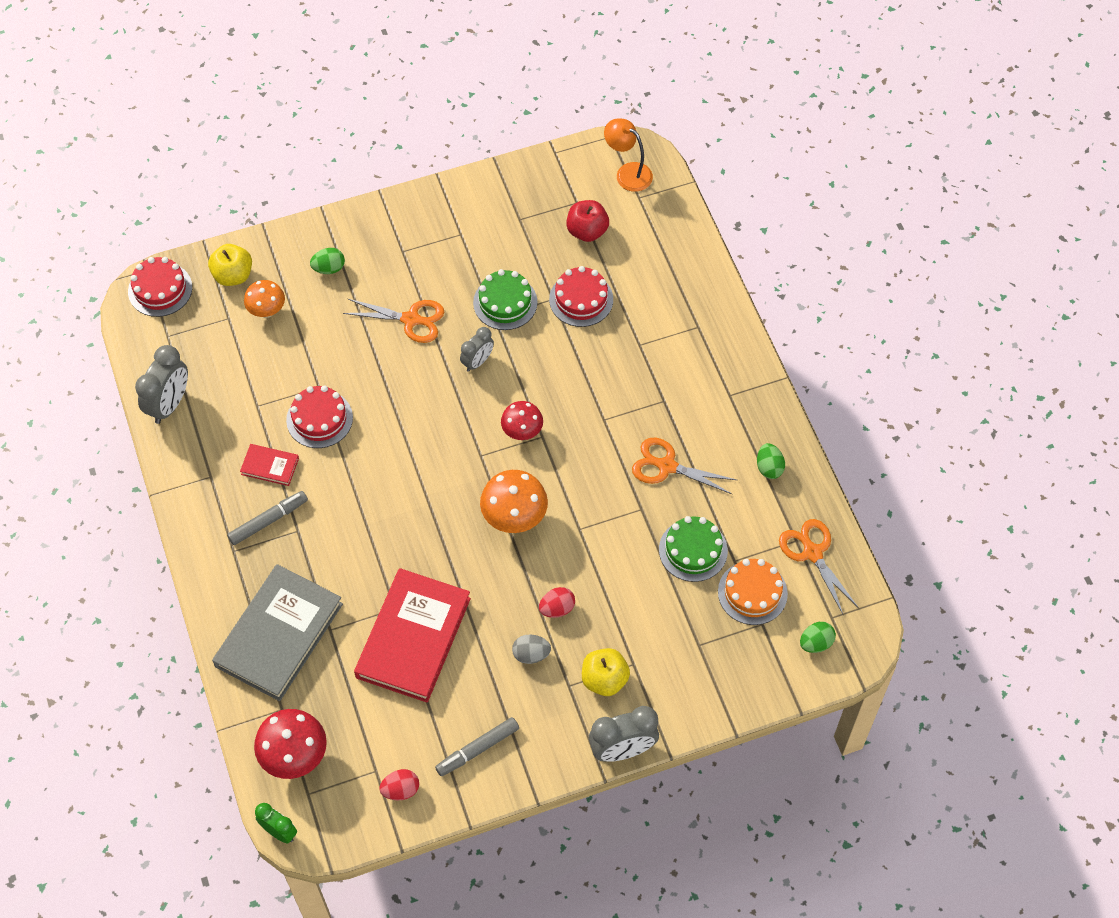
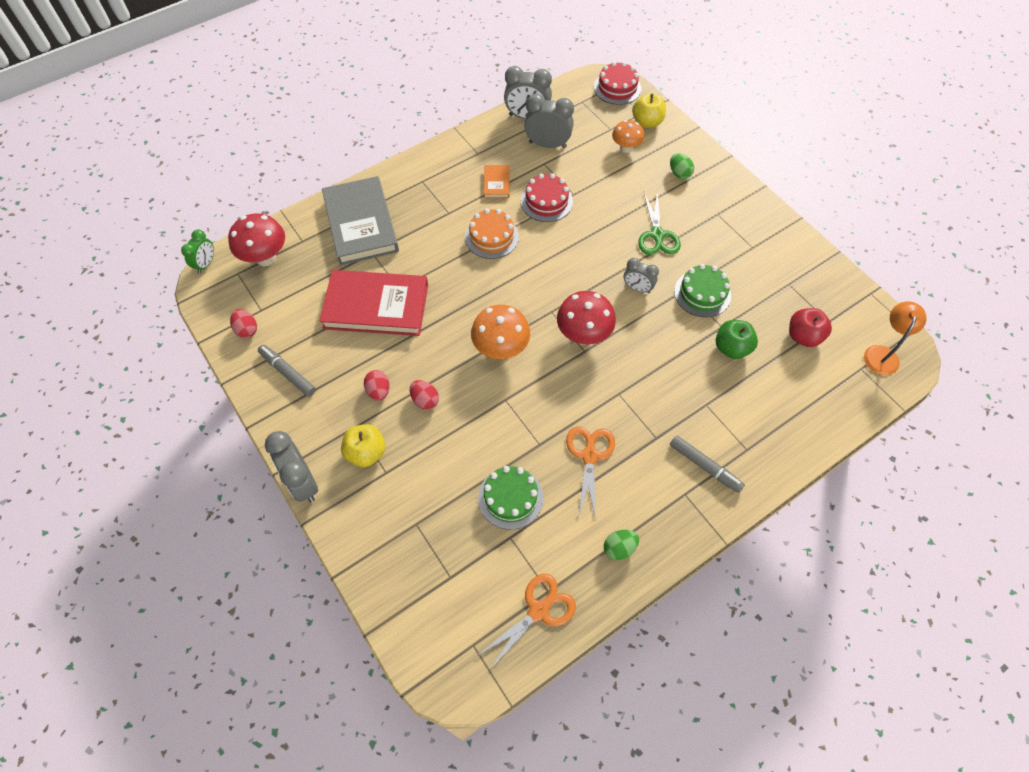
camera: 75 degrees right, 0 degrees up
grey book [212,564,343,701] -> grey book turned 60 degrees clockwise [322,176,399,265]
grey marker [227,491,308,545] -> grey marker moved to [670,435,745,493]
red book [240,444,299,486] -> orange book [484,165,509,198]
orange scissors [343,298,444,343] -> green scissors [638,191,681,255]
red mushroom [501,401,543,440] -> red mushroom [557,291,616,345], size x1.55
grey egg [512,635,551,664] -> red egg [364,370,389,401]
red cake [549,266,613,327] -> green apple [716,320,758,359]
orange cake [718,559,788,625] -> orange cake moved to [465,208,519,259]
green egg [800,622,836,653] -> none
none -> grey clock [524,94,574,148]

